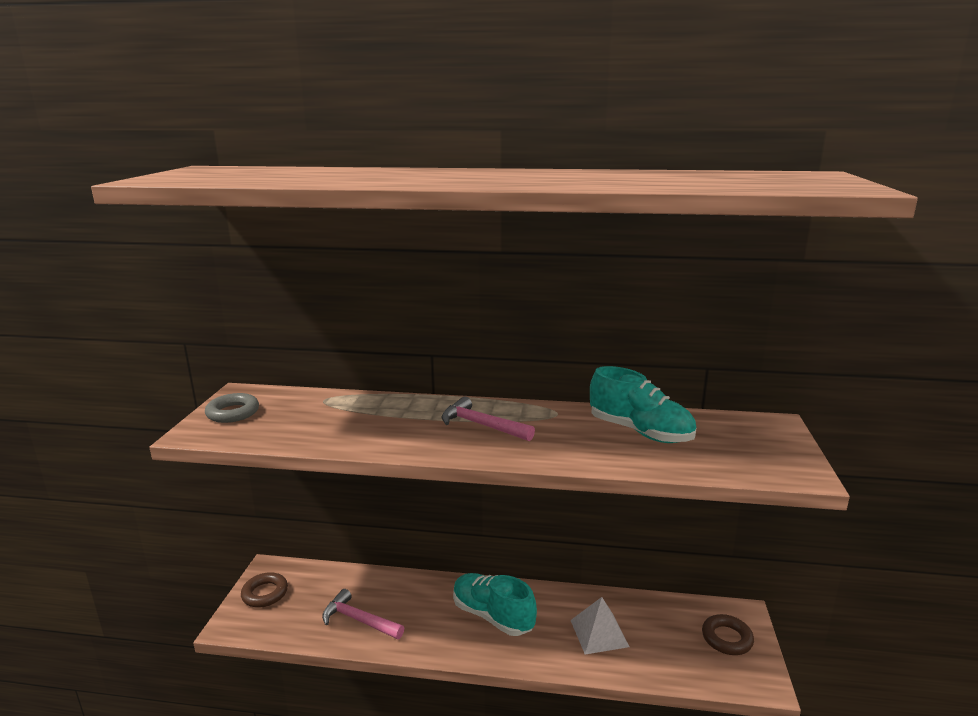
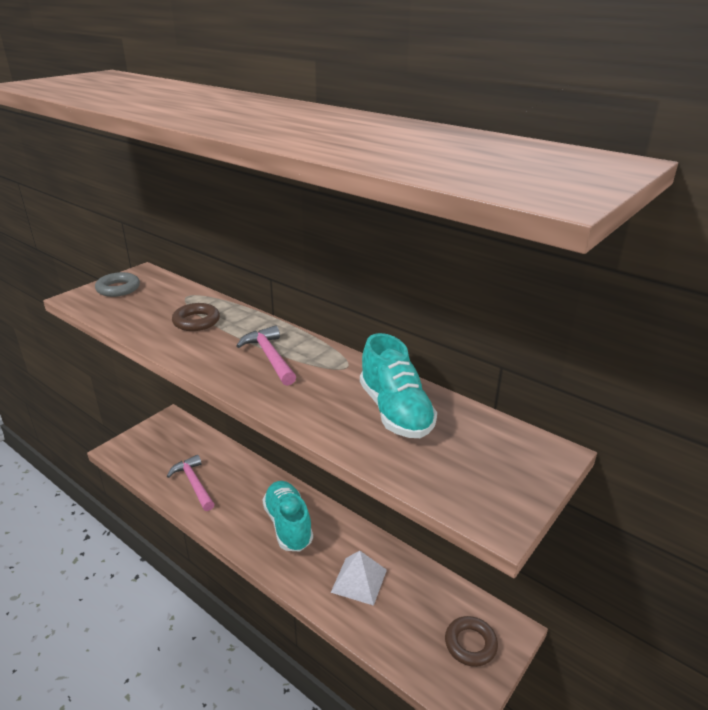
camera: 30 degrees right, 10 degrees up
brown ring [241,572,288,608] -> brown ring moved to [172,303,220,331]

